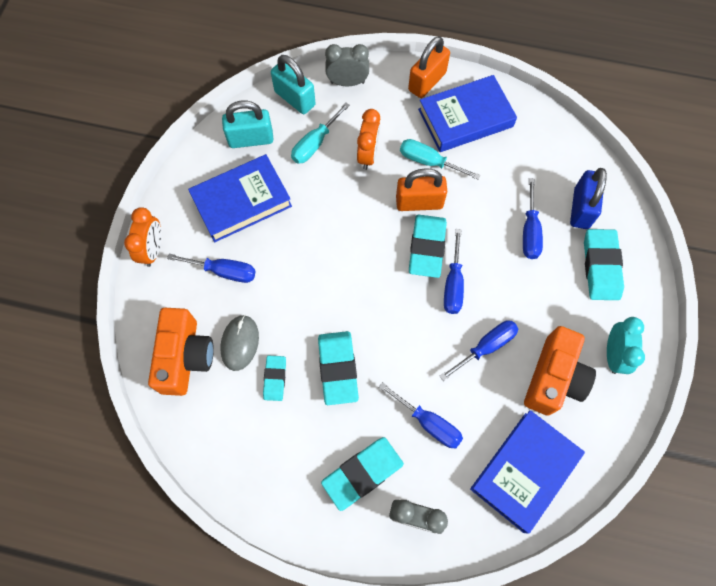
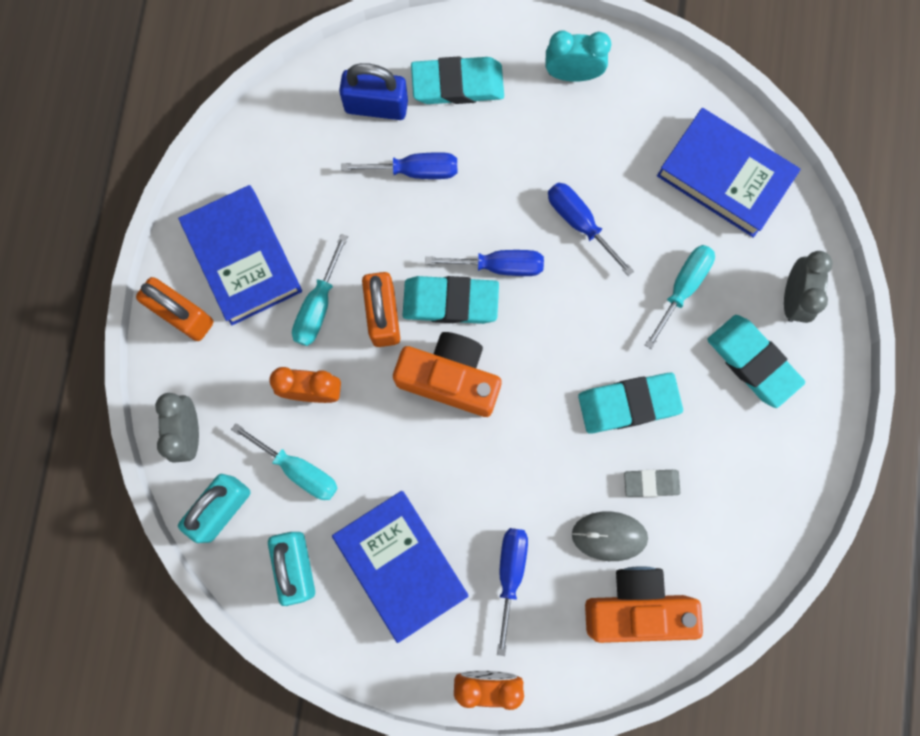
camera: 95 degrees left, 10 degrees up
turquoise eraser [263,356,286,401] -> grey eraser [624,470,680,497]
blue screwdriver [379,382,463,448] -> turquoise screwdriver [645,245,715,349]
orange camera [524,326,596,416] -> orange camera moved to [393,332,502,417]

